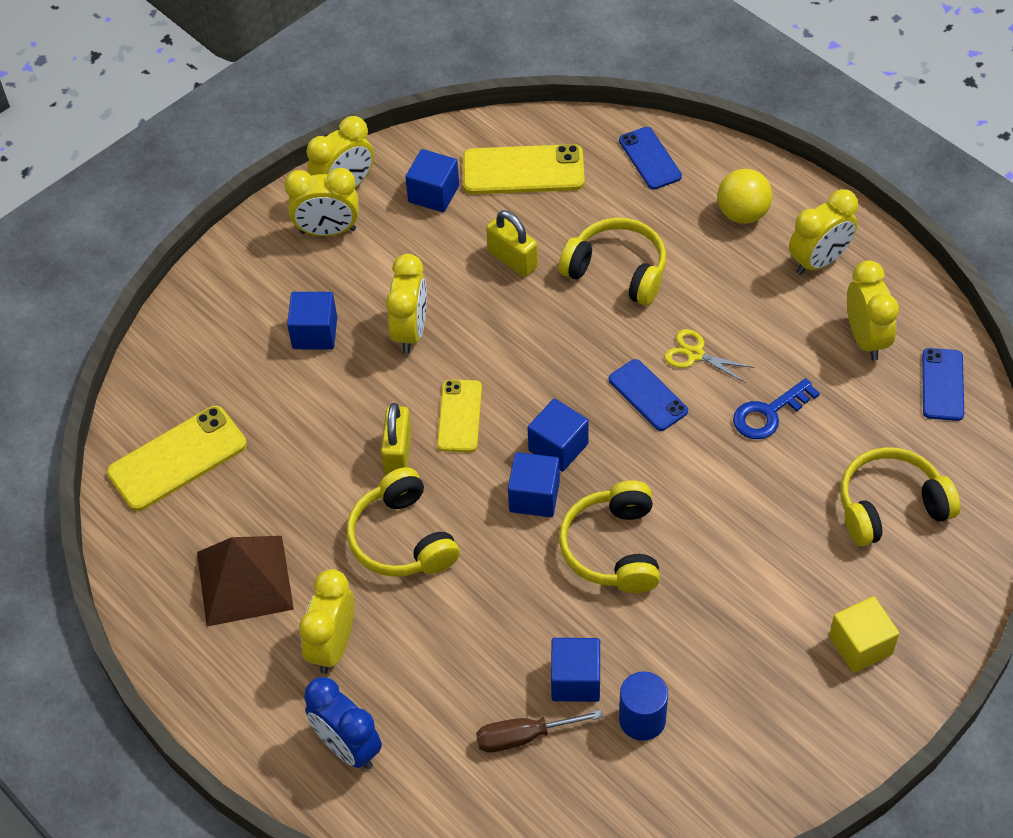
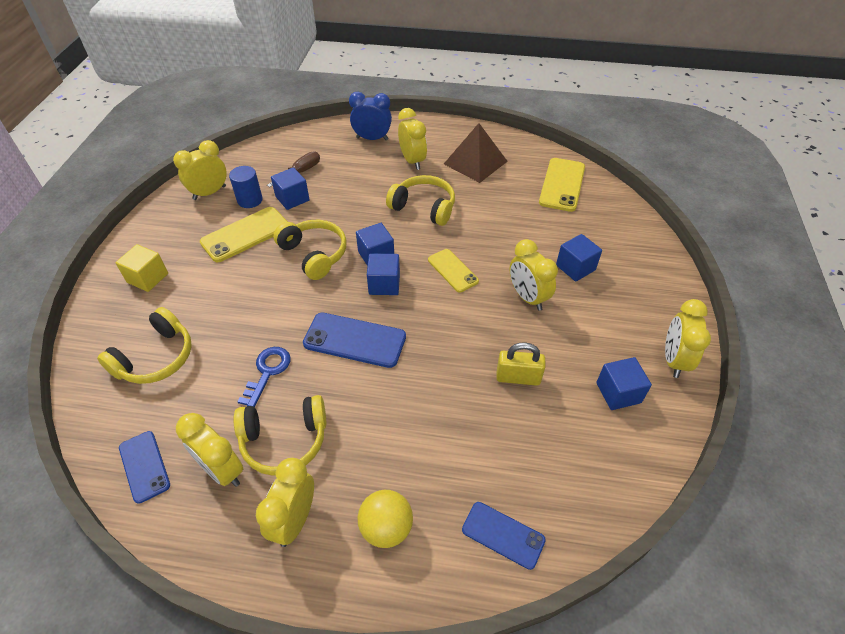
camera: 140 degrees right, 5 degrees down
yellow clock [284,168,359,236] -> yellow clock moved to [173,140,227,200]
yellow padlock [381,403,412,475] -> none
yellow phone [463,144,585,194] -> yellow phone moved to [200,207,288,262]
yellow headphones [559,218,666,305] -> yellow headphones moved to [233,395,326,476]
blue phone [609,359,688,431] -> blue phone [303,313,406,368], size x1.56
yellow scissors [664,329,755,383] -> none

